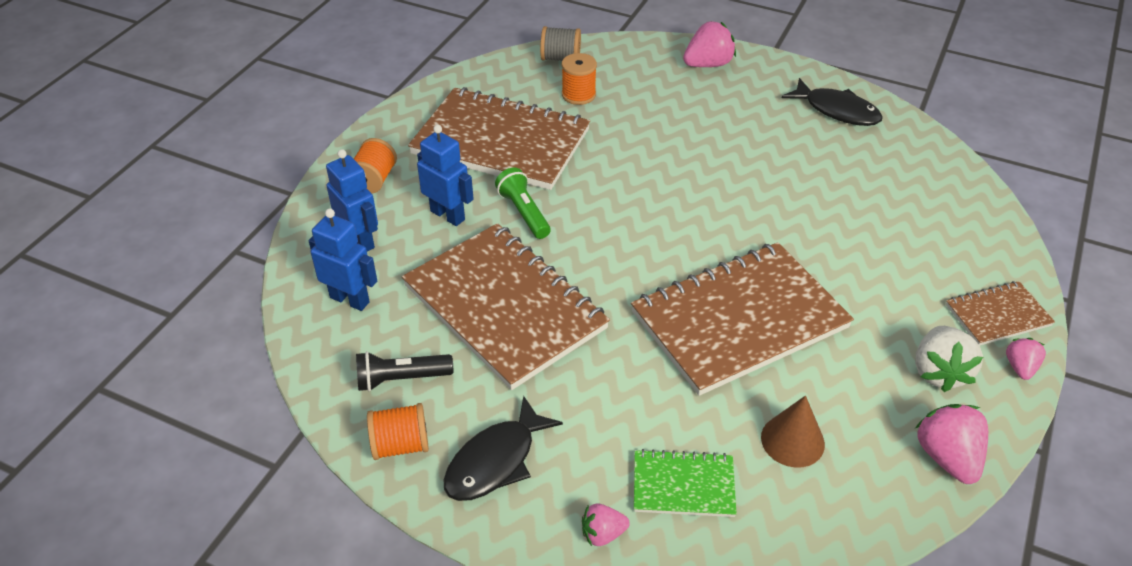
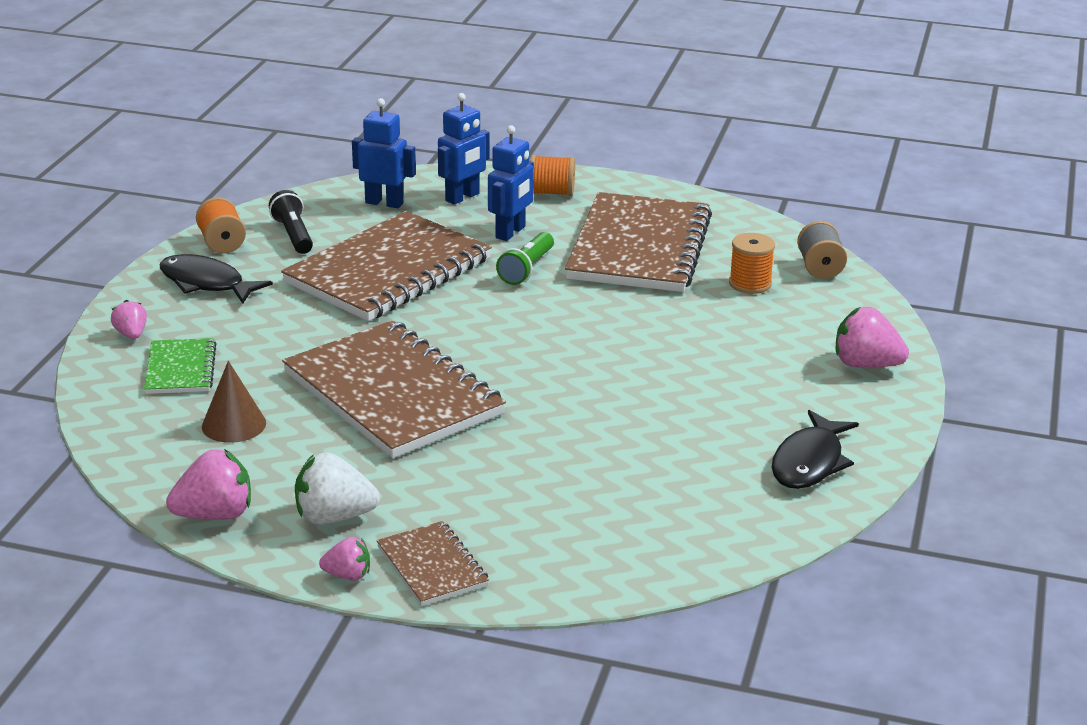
camera: 80 degrees right, 15 degrees down
blue robot [309,208,377,311] -> blue robot turned 90 degrees counterclockwise [352,98,416,208]
green flashlight [495,167,551,239] -> green flashlight turned 150 degrees clockwise [496,232,554,285]
pink strawberry [683,21,736,67] -> pink strawberry turned 150 degrees clockwise [835,307,909,368]

